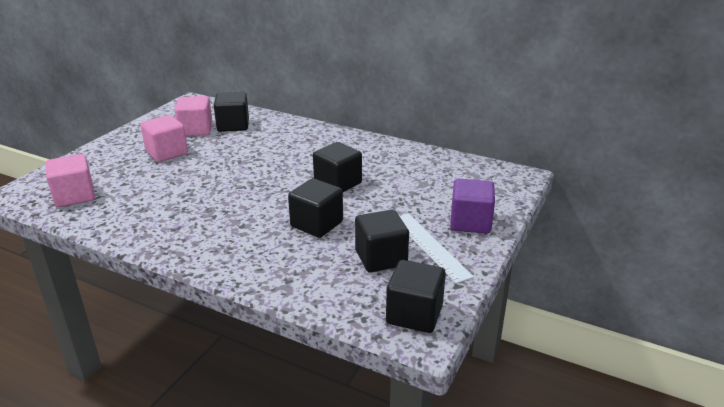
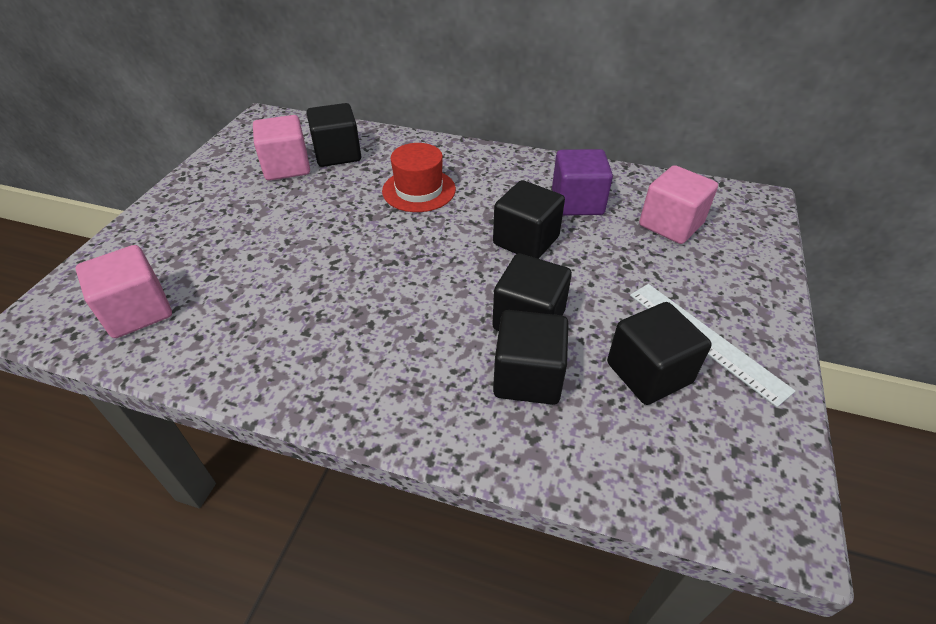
camera: 10 degrees left, 15 degrees up
pink cube [140,115,188,162] -> pink cube moved to [639,165,718,244]
black cube [386,260,446,333] -> black cube moved to [493,310,569,405]
purple cube [450,179,495,234] -> purple cube moved to [552,149,613,215]
none -> red hat [382,143,456,212]

